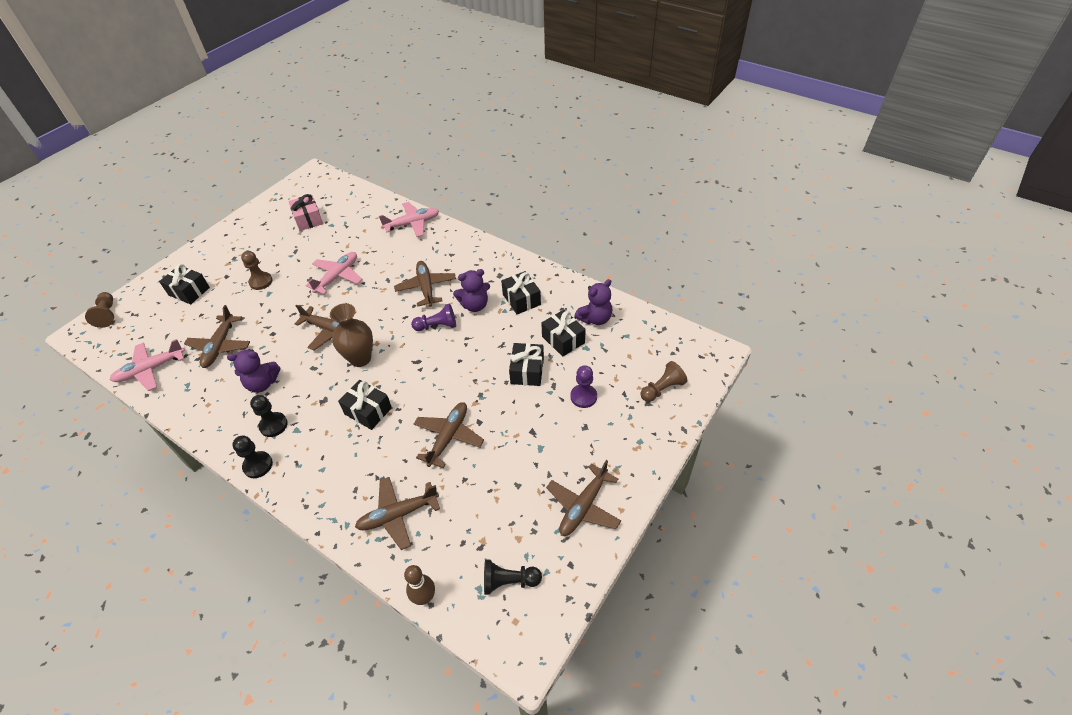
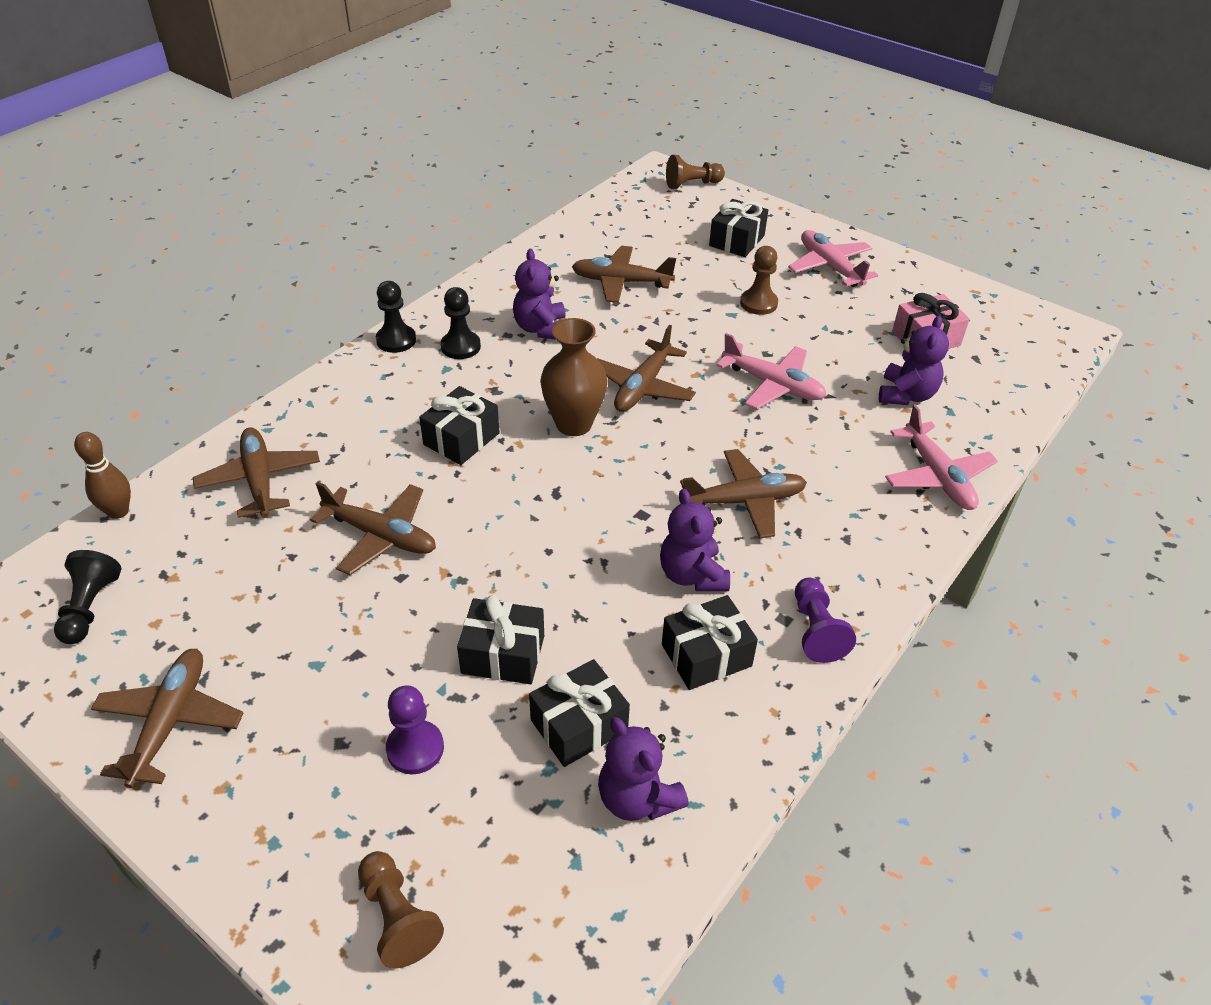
camera: 90 degrees right, 5 degrees down
pink plane [110,339,185,391] -> pink plane moved to [788,230,878,287]
purple pawn [411,303,456,331] -> purple pawn moved to [795,578,856,663]
brown plane [546,460,621,536] -> brown plane turned 60 degrees clockwise [91,649,243,788]
none -> purple teddy bear [879,316,949,405]

